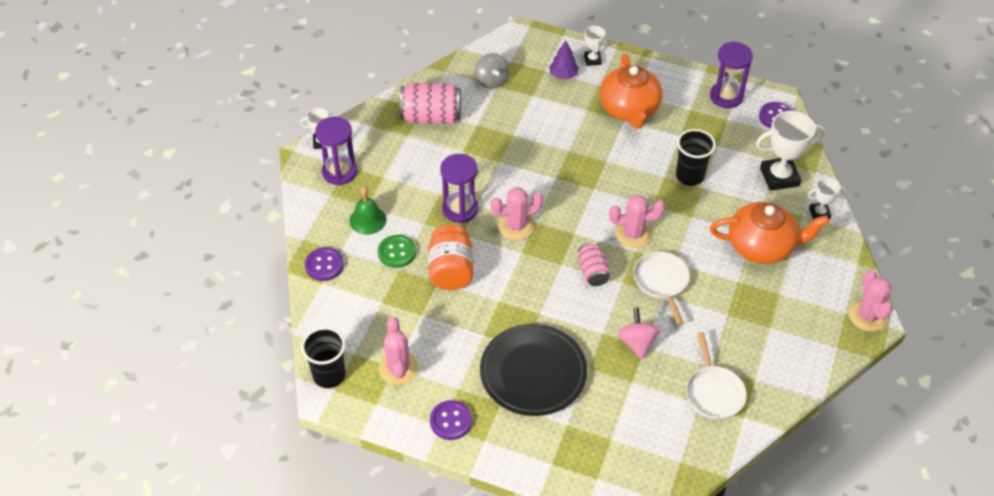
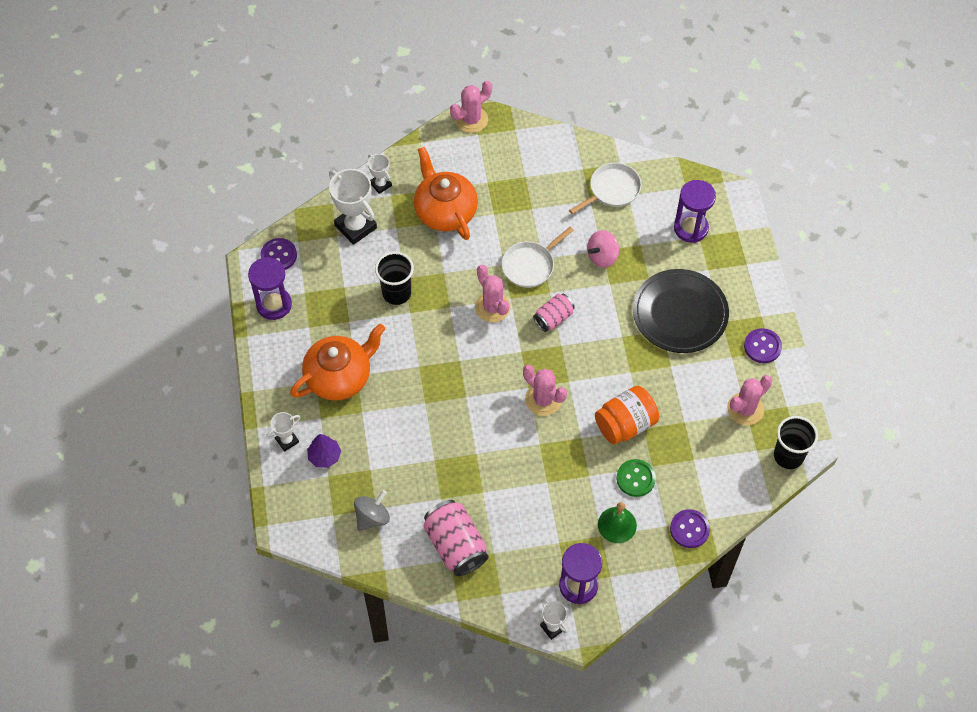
camera: 120 degrees left, 10 degrees up
purple hourglass [440,154,478,223] -> purple hourglass moved to [674,180,716,243]

